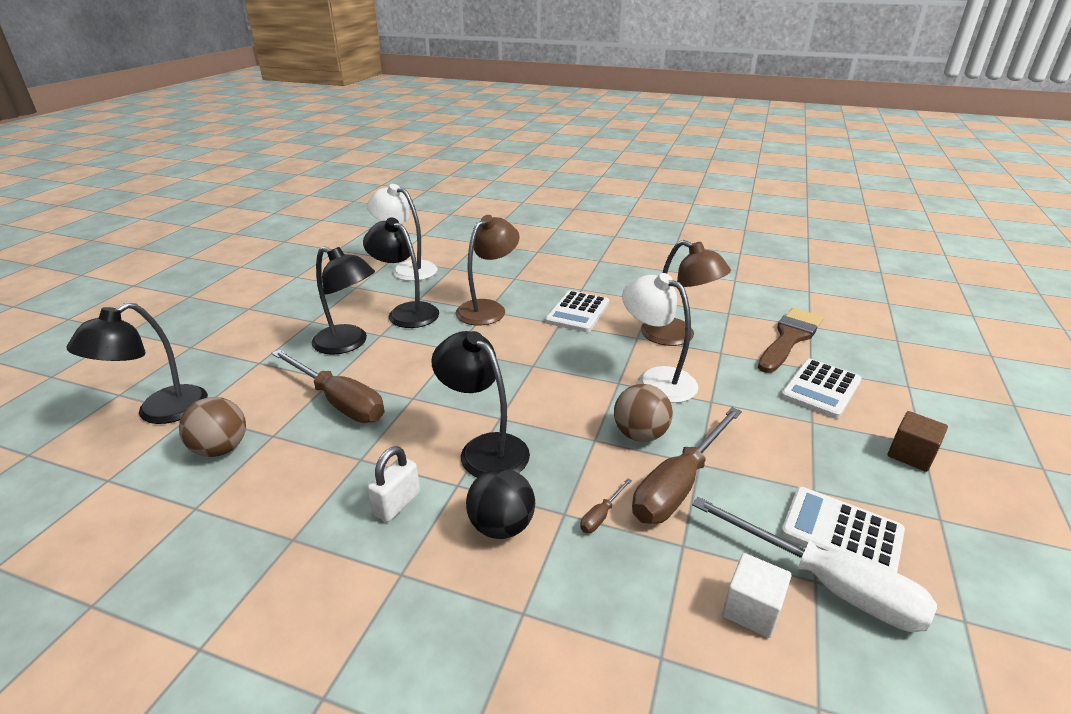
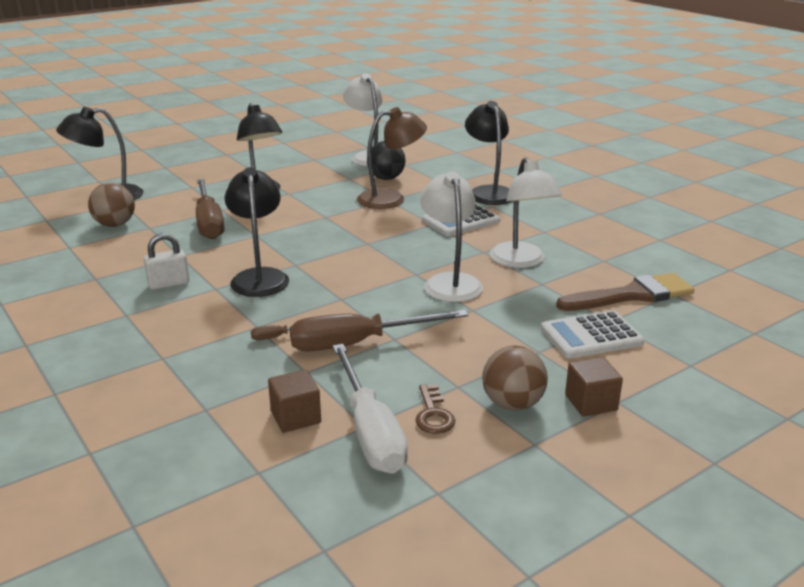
camera: 35 degrees right, 5 degrees down
black lamp [363,218,439,328] -> black lamp moved to [465,101,512,205]
black ball [466,468,535,539] -> black ball moved to [367,141,405,180]
brown ball [614,384,673,442] -> brown ball moved to [482,346,548,411]
brown lamp [641,240,731,346] -> white lamp [490,157,562,268]
white cube [722,553,791,638] -> brown cube [268,370,321,433]
white calculator [781,487,905,573] -> brown key [415,384,455,434]

